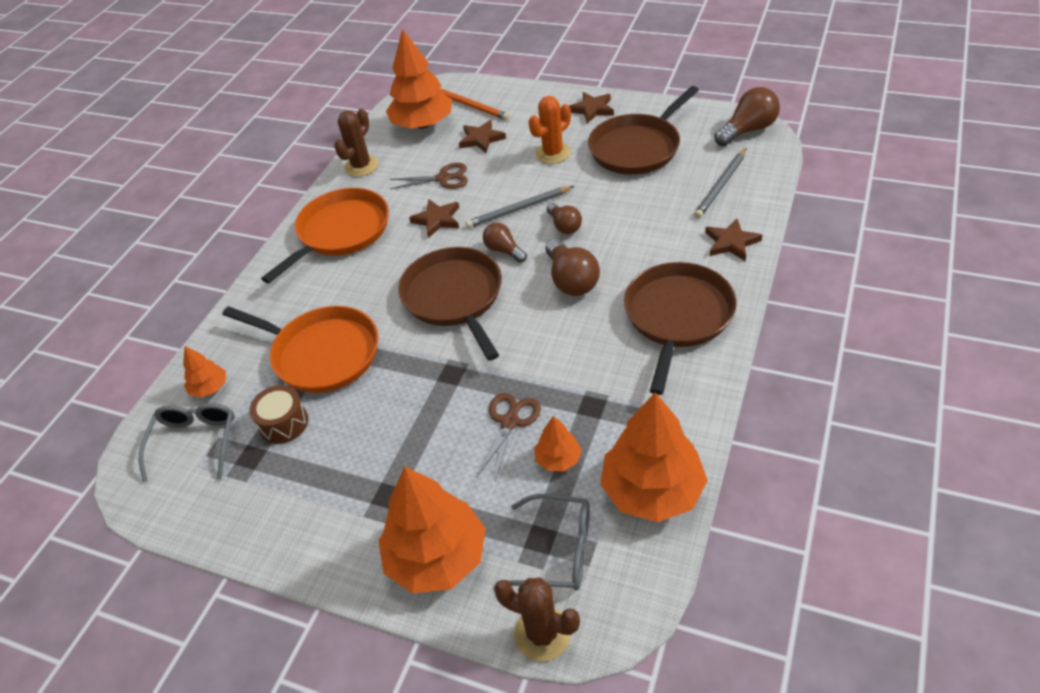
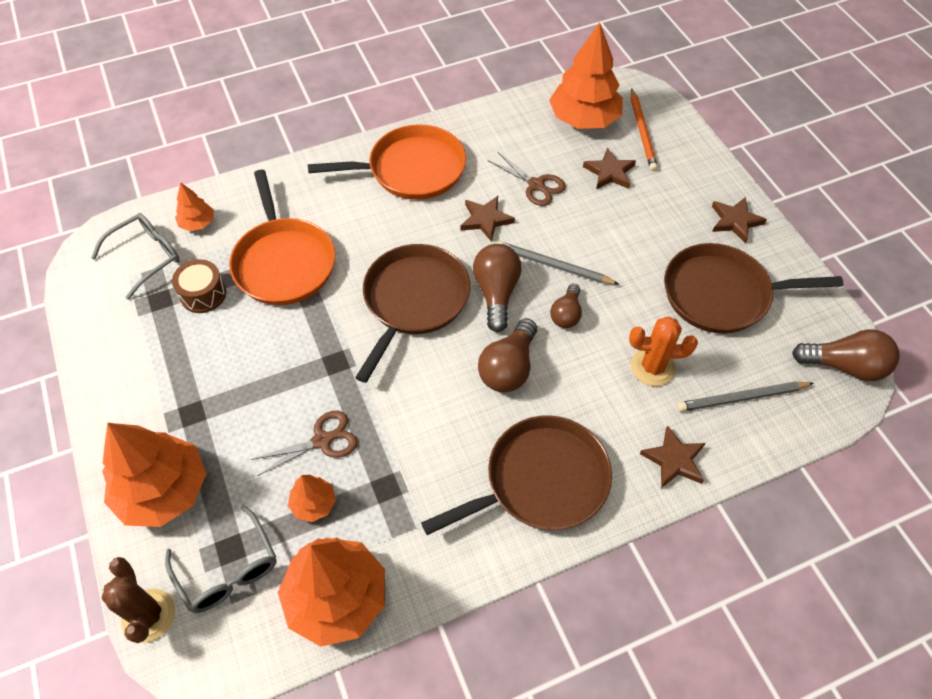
camera: 40 degrees right, 10 degrees up
brown cactus [334,109,378,177] -> none
brown light bulb [483,223,527,263] -> brown light bulb [473,244,522,332], size x1.58
orange cactus [528,96,571,164] -> orange cactus moved to [629,316,698,386]

